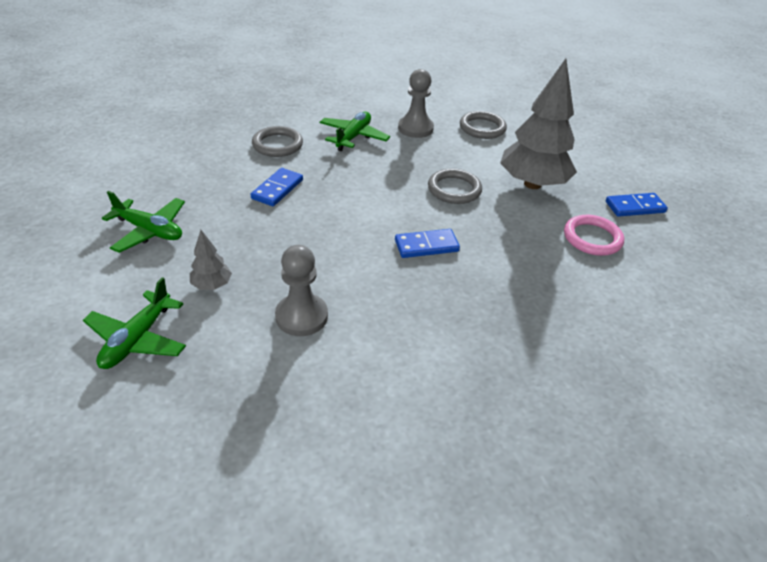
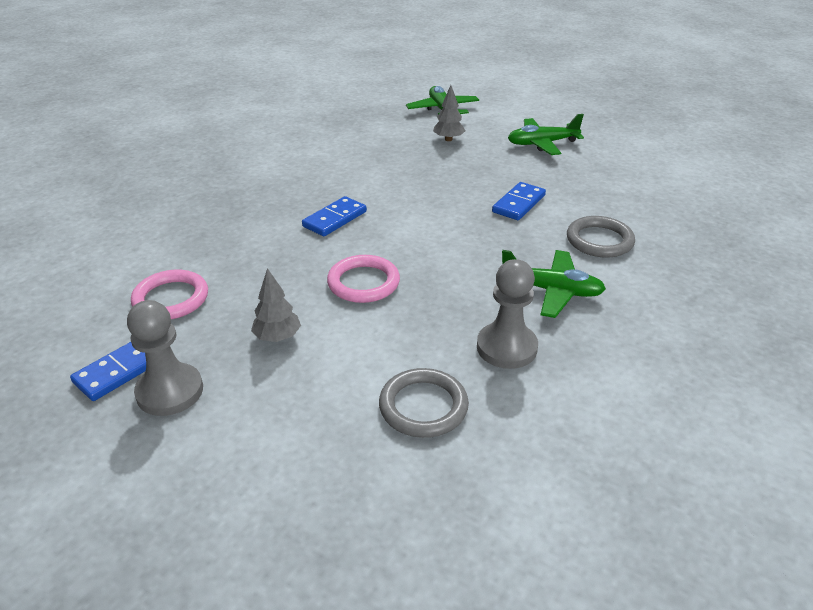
camera: 145 degrees right, 5 degrees down
blue domino [250,168,303,206] -> blue domino turned 45 degrees clockwise [492,182,546,220]
grey pawn [275,245,328,336] -> grey pawn moved to [127,300,203,416]
green plane [320,112,390,151] -> green plane turned 60 degrees counterclockwise [502,250,606,318]
grey ring [428,169,482,204] -> pink ring [327,255,400,303]
grey tree [500,59,577,189] -> grey tree [251,268,301,342], size x0.44

